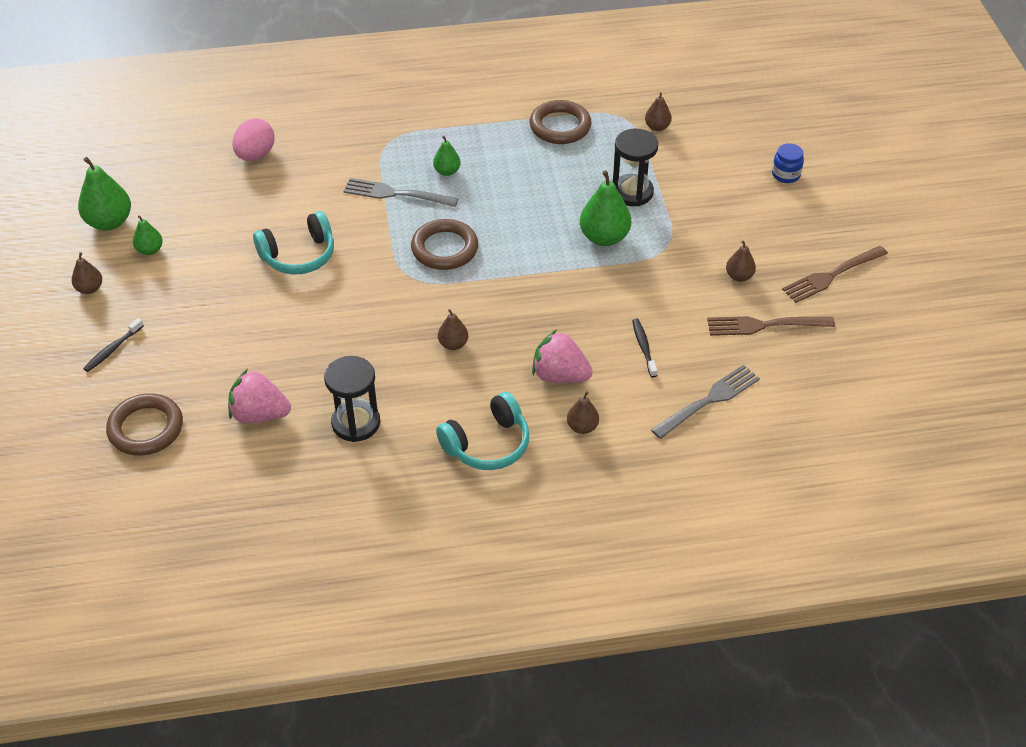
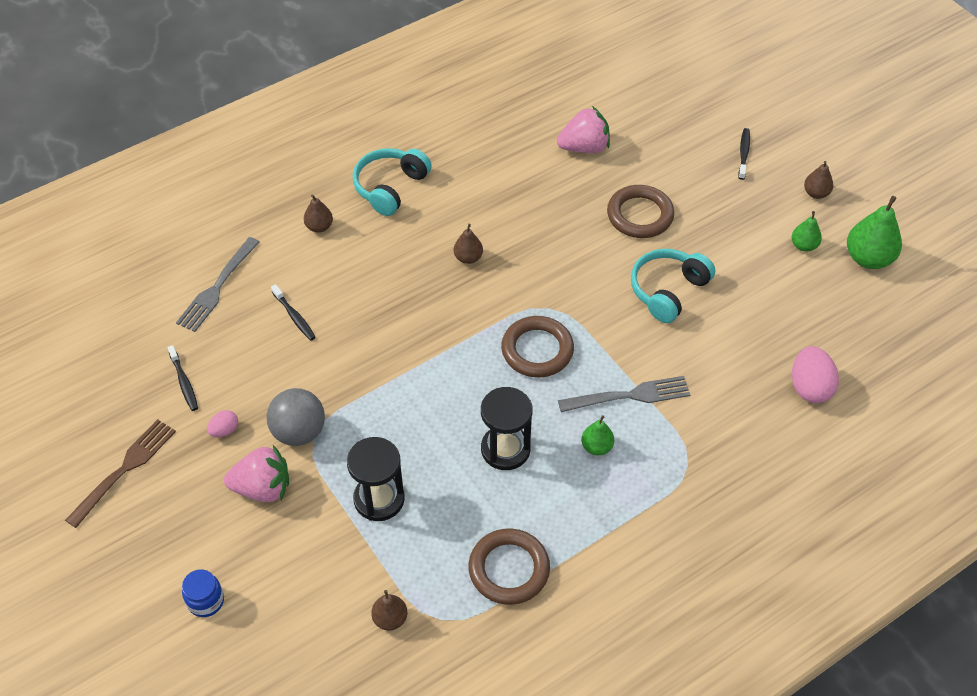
camera: 155 degrees right, 5 degrees up
brown ring [106,393,183,456] -> brown ring moved to [607,185,674,238]
black hourglass [324,356,380,442] -> black hourglass moved to [481,387,533,470]
pink strawberry [532,330,593,383] -> pink strawberry moved to [224,445,289,502]
green pear [580,170,631,246] -> none
brown fork [707,316,835,336] -> black toothbrush [168,345,198,411]
brown pear [726,240,756,282] -> pink egg [207,410,238,437]
none -> grey ball [266,388,325,446]

